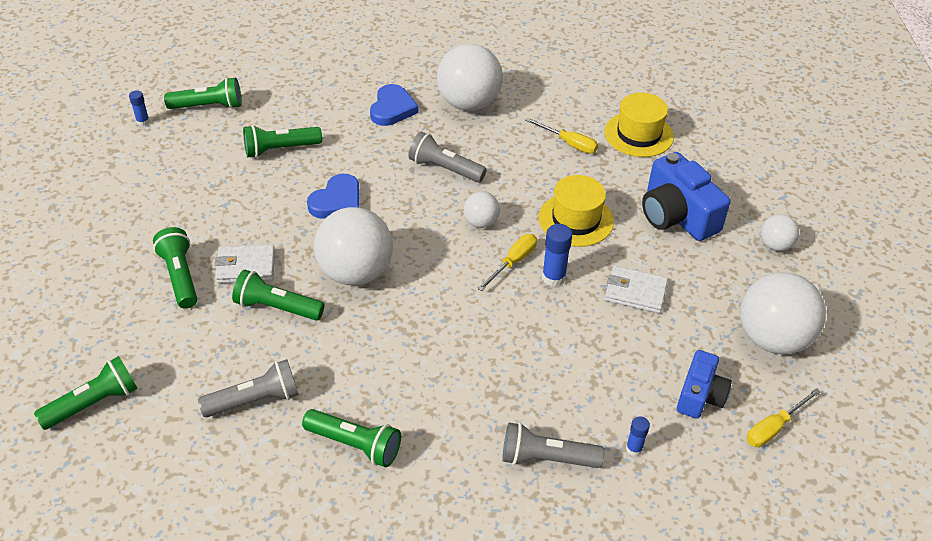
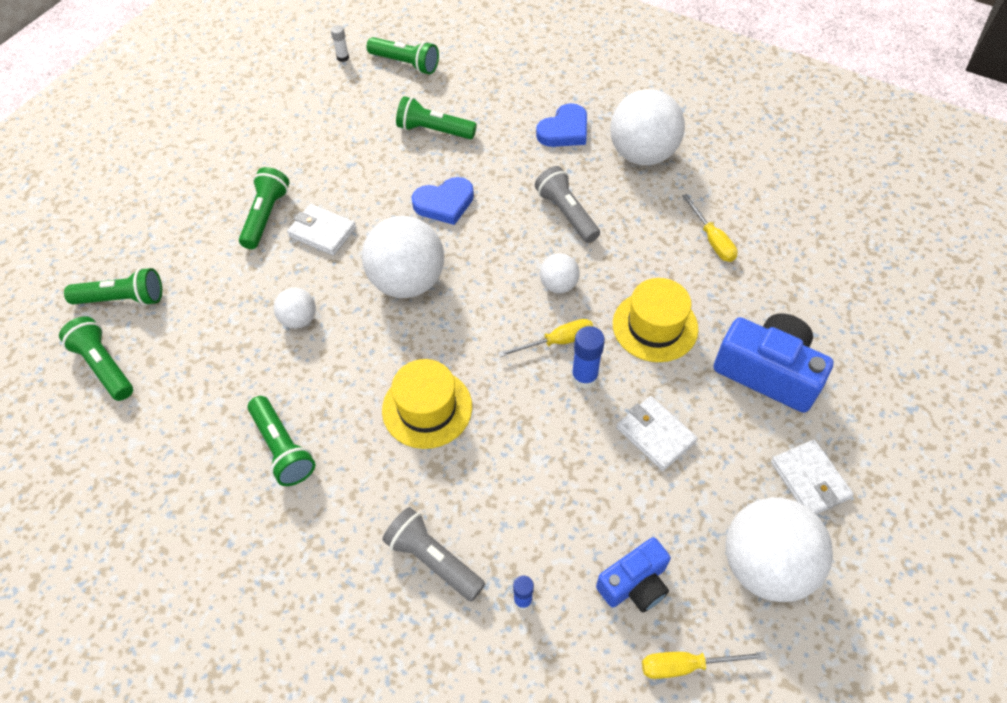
camera: 35 degrees right, 10 degrees up
blue glue stick [129,90,150,126] -> white glue stick [331,25,349,62]
grey flashlight [198,359,299,417] -> none
green flashlight [232,270,325,320] -> green flashlight moved to [59,316,133,401]
yellow hat [605,93,674,157] -> yellow hat moved to [382,359,472,449]
blue camera [642,152,731,241] -> blue camera turned 120 degrees clockwise [713,313,834,413]
white ball [761,214,799,251] -> white ball moved to [274,288,316,329]
none -> white wallet [771,439,854,515]

